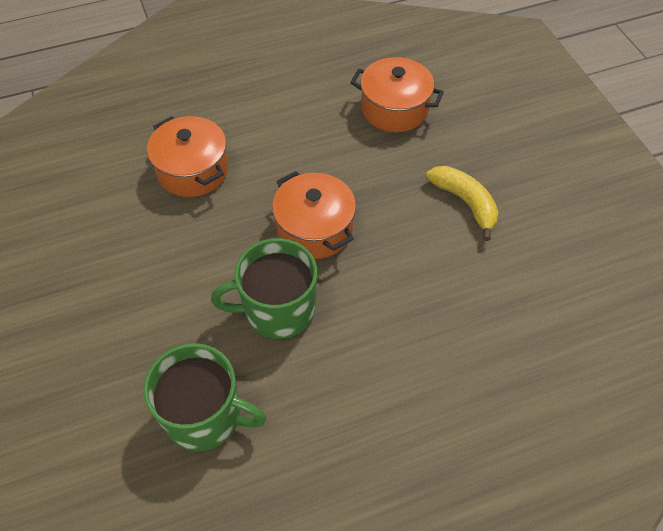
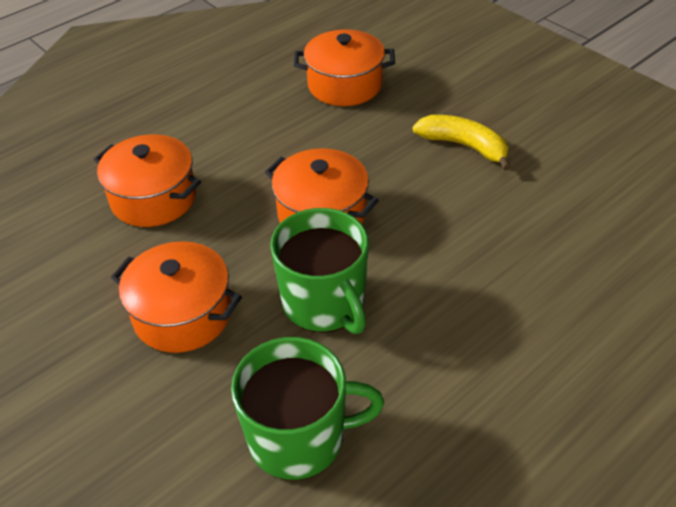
camera: 20 degrees left, 10 degrees down
green mug [211,238,317,340] -> green mug turned 90 degrees counterclockwise [270,208,369,334]
none -> orange pot [111,241,242,353]

